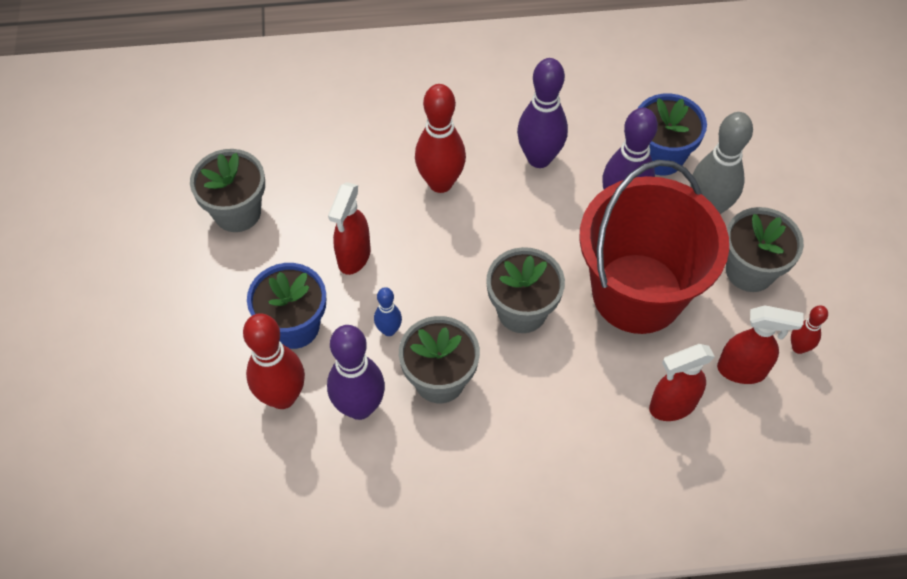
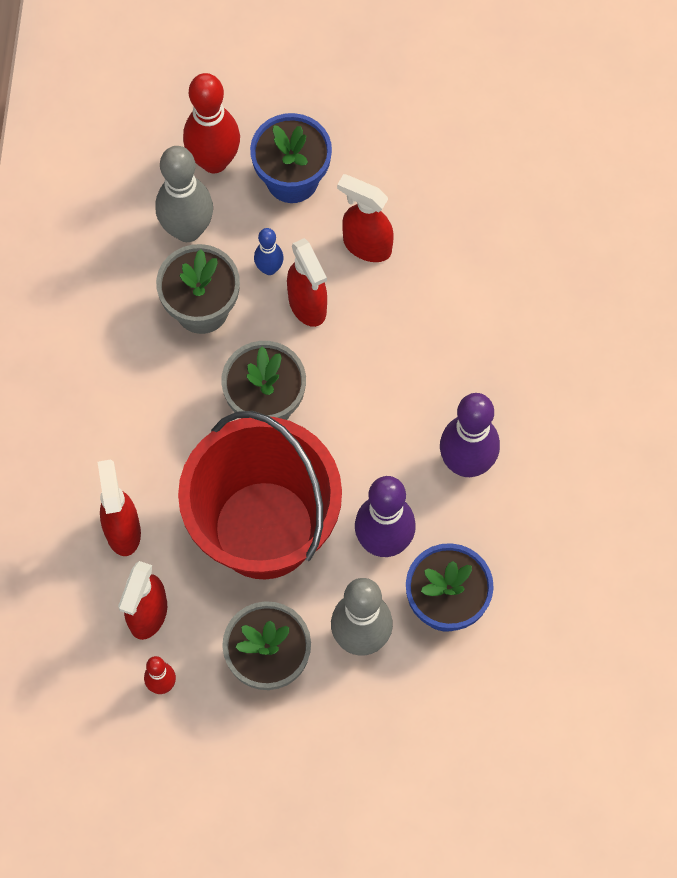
camera: 100 degrees right, 10 degrees up
grey flower pot [190,149,265,232] -> none
purple bowling pin [327,325,385,420] -> grey bowling pin [155,146,213,242]
red bowling pin [415,84,466,193] -> none
none -> red spray bottle [287,238,327,327]

